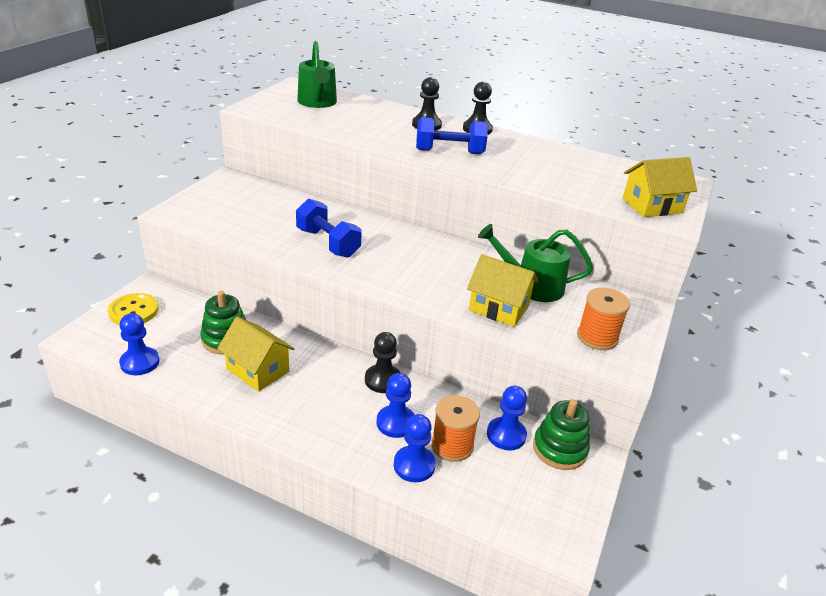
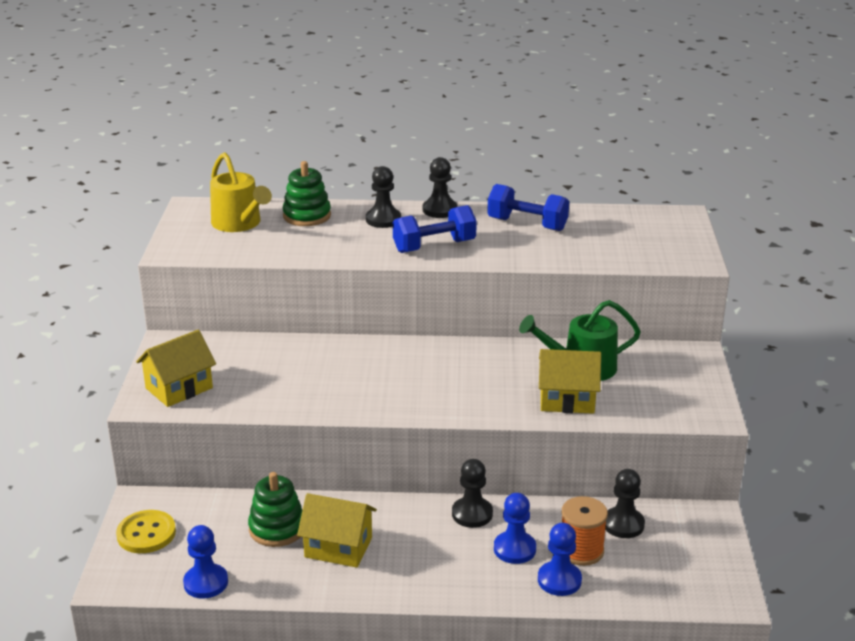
camera: 20 degrees left, 5 degrees down
blue dumbbell [296,199,362,258] -> blue dumbbell moved to [487,184,569,231]
green watering can [297,41,337,108] -> yellow watering can [210,153,272,232]
blue pawn [487,386,527,450] -> black pawn [605,469,645,538]
green stacking toy [533,399,590,470] -> green stacking toy moved to [282,161,331,226]
orange spool [577,287,630,350] -> none
yellow house [622,157,697,217] -> yellow house moved to [136,330,216,407]

